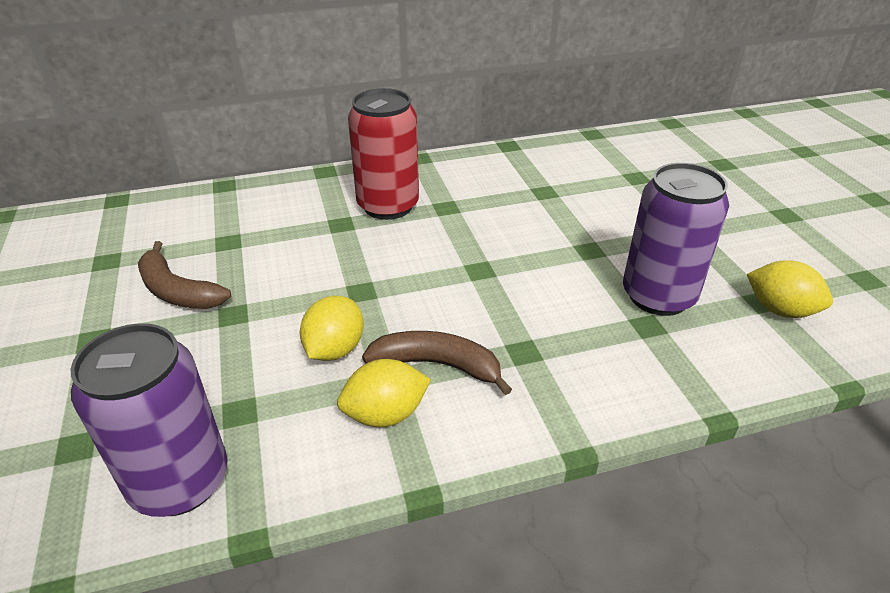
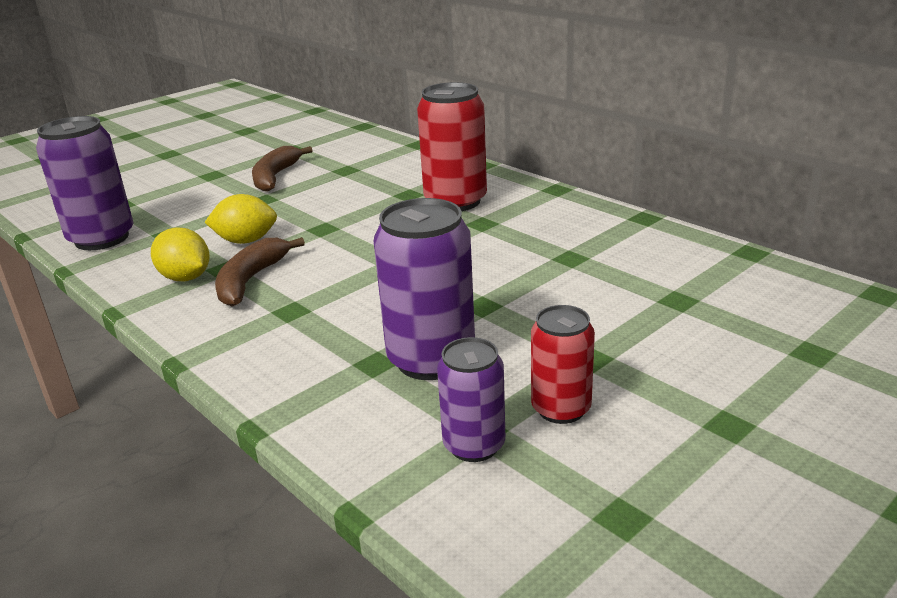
camera: 65 degrees right, 10 degrees down
brown banana [362,331,512,395] -> brown banana turned 150 degrees counterclockwise [215,237,305,307]
yellow lemon [747,260,833,318] -> purple can [437,337,505,462]
none -> red can [531,305,595,424]

